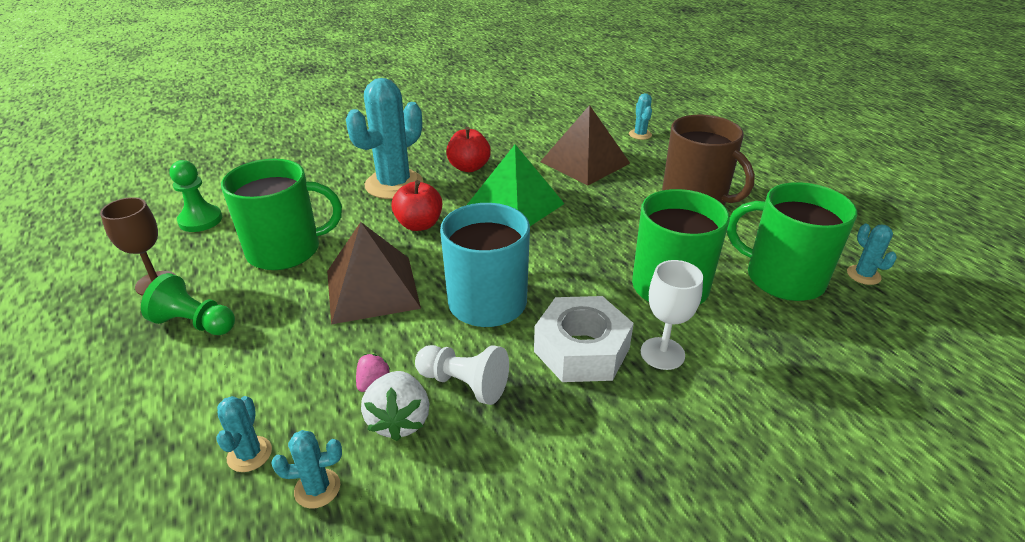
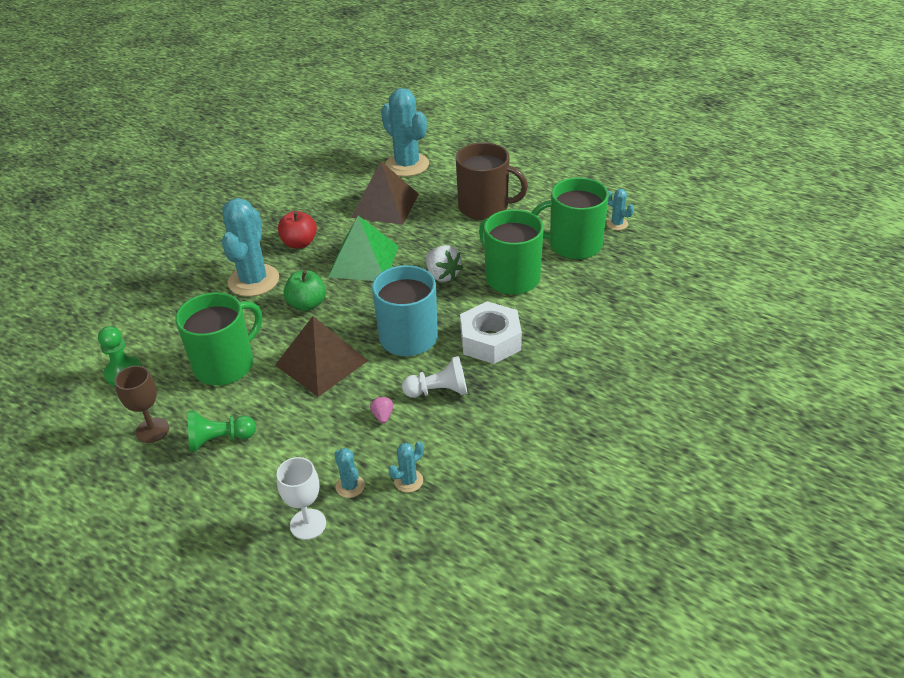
camera: 30 degrees left, 5 degrees up
white strawberry [361,371,429,441] -> white strawberry moved to [426,245,463,282]
red apple [391,180,442,231] -> green apple [284,270,326,311]
turquoise cactus [629,93,652,140] -> turquoise cactus [381,88,429,177], size x2.23
white goblet [641,260,703,370] -> white goblet moved to [277,457,326,540]

